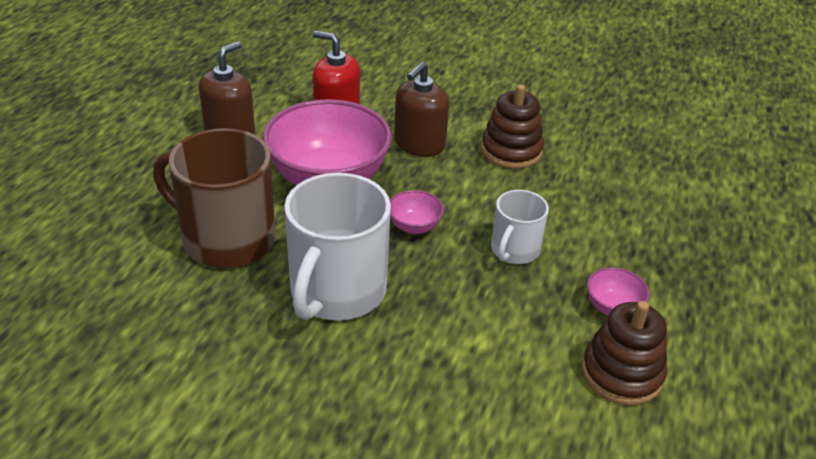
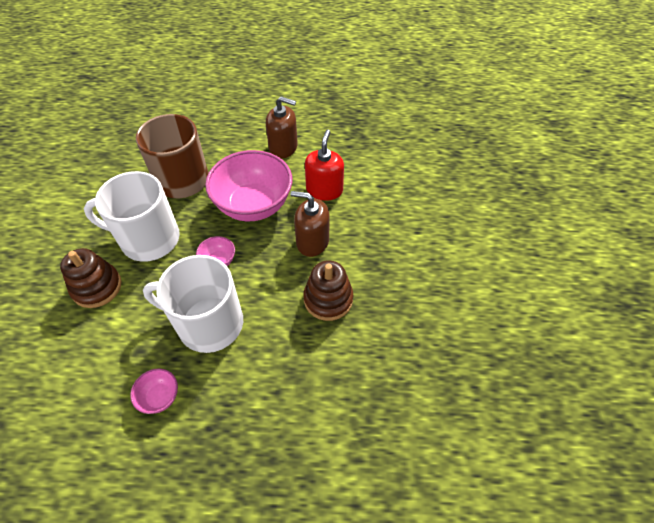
camera: 75 degrees right, 15 degrees up
white mug [491,190,549,264] -> white mug [143,255,243,353], size x1.82
brown stacking toy [582,301,667,406] -> brown stacking toy moved to [60,248,122,308]

